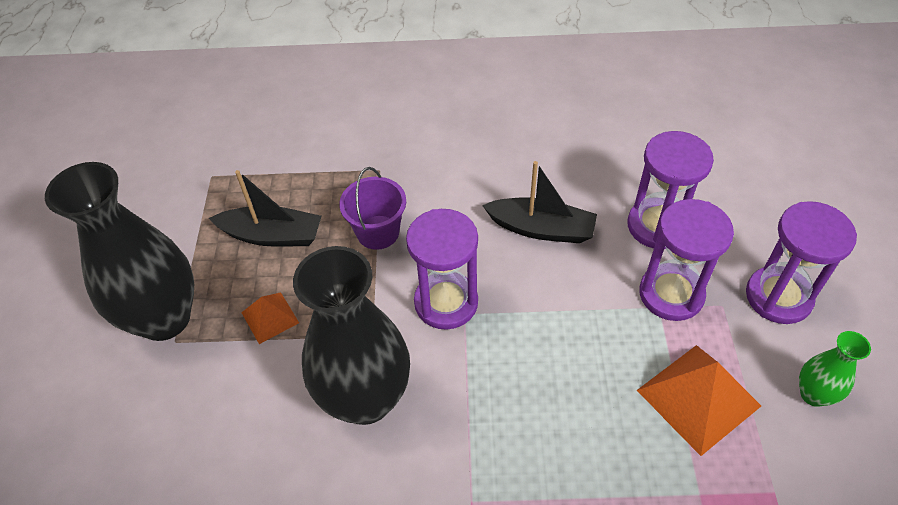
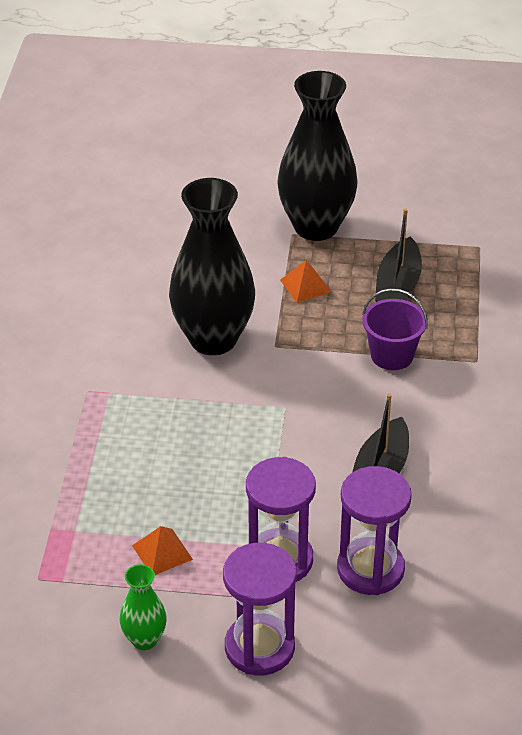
camera: 95 degrees right, 10 degrees down
purple hourglass [406,209,478,330] -> none
orange pyramid [637,345,761,456] -> orange pyramid [132,526,193,575], size x0.56

